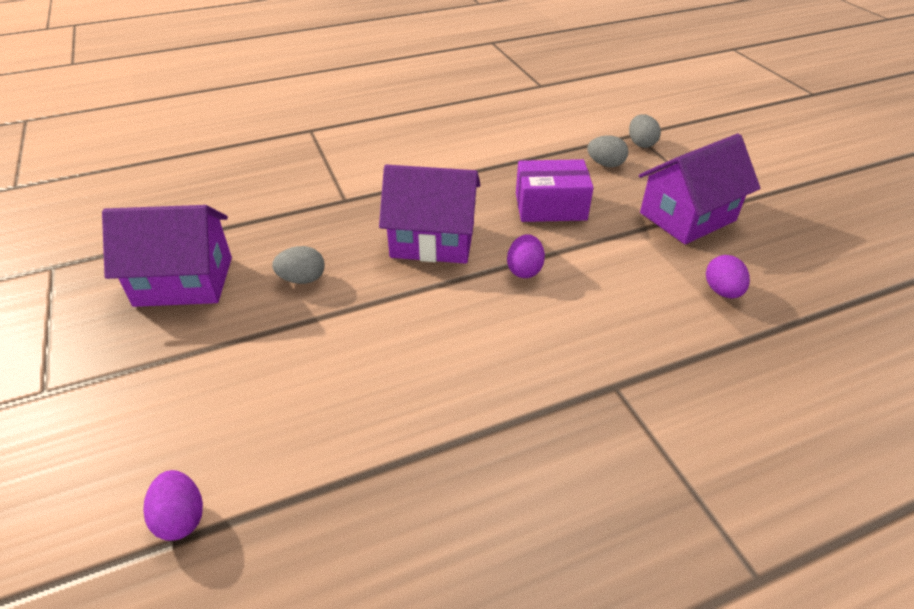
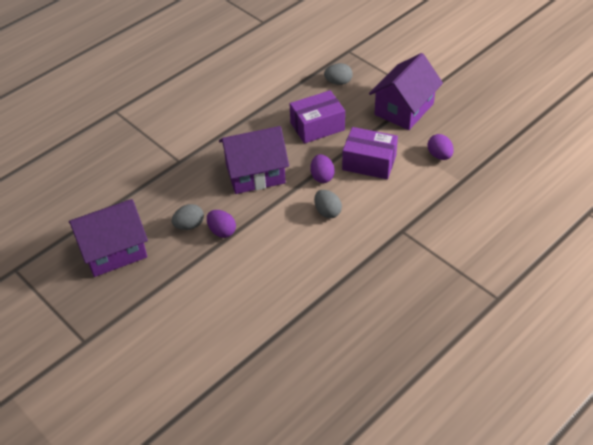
camera: 20 degrees left, 5 degrees up
purple egg [143,470,203,541] -> purple egg moved to [207,210,236,238]
grey egg [629,114,661,148] -> grey egg moved to [314,190,342,218]
none -> purple box [342,127,398,179]

